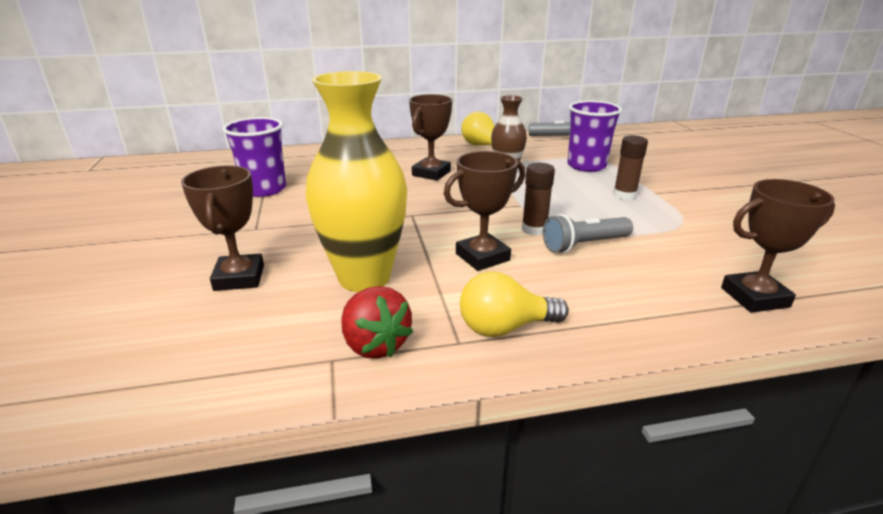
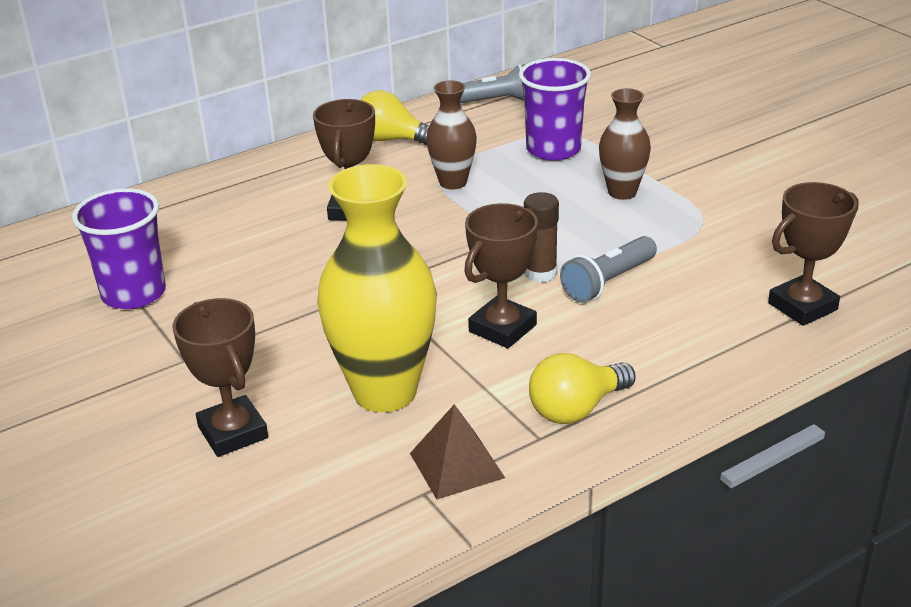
camera: 20 degrees left, 5 degrees up
red strawberry [341,286,413,359] -> brown pyramid [410,404,505,499]
brown glue stick [613,135,648,200] -> brown vase [599,88,651,200]

